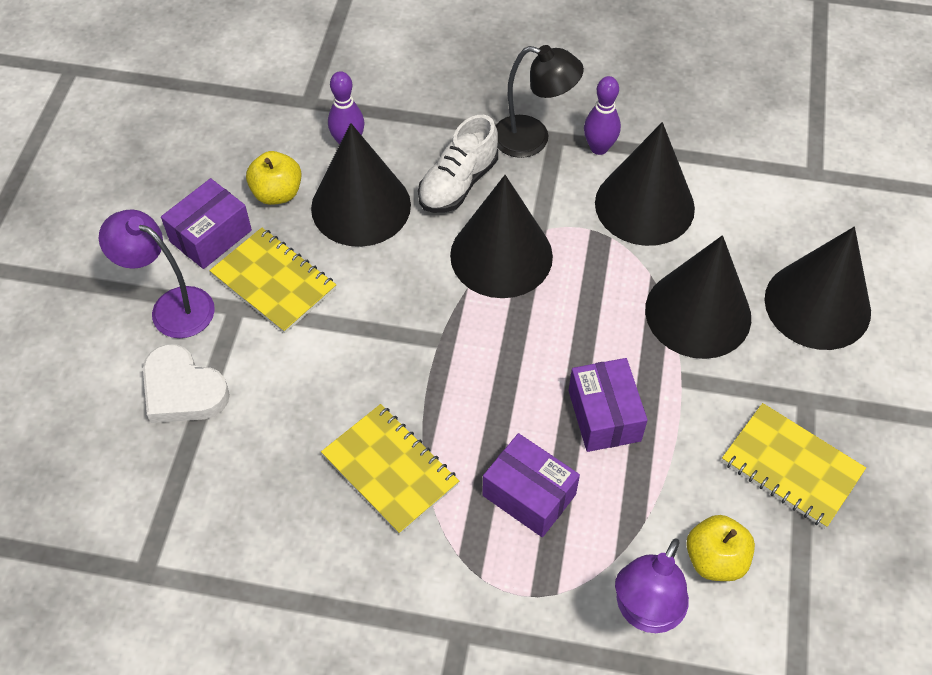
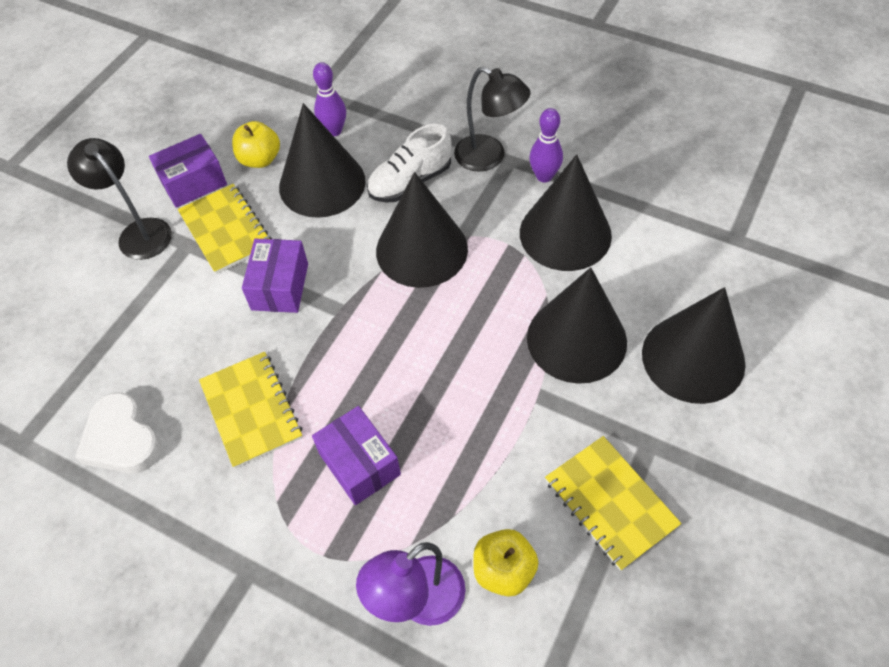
camera: 20 degrees right, 0 degrees up
purple lamp [99,209,215,338] -> black lamp [67,138,172,260]
white heart [143,344,230,423] -> white heart moved to [75,392,161,474]
purple box [568,358,648,452] -> purple box moved to [242,239,308,313]

